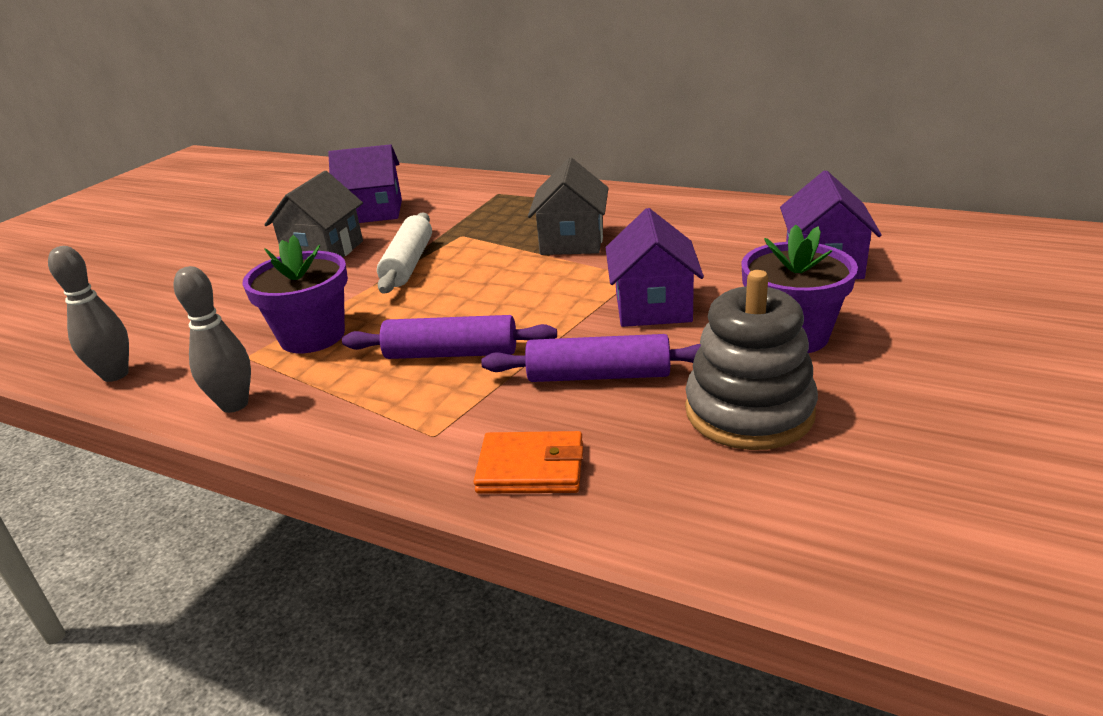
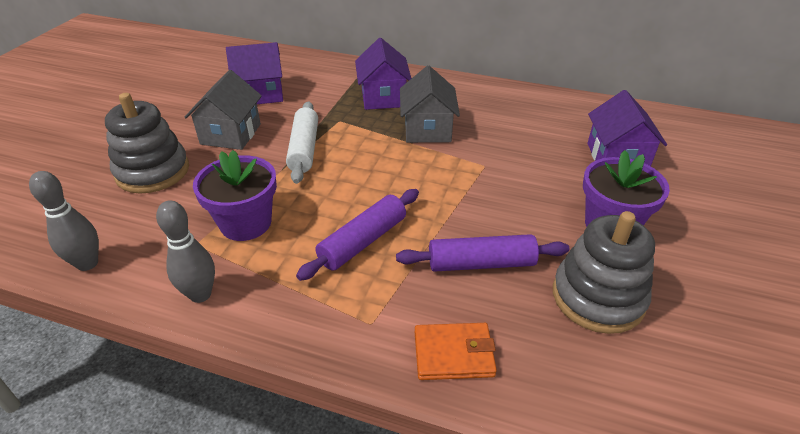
camera: 10 degrees left, 10 degrees up
purple rolling pin [342,315,557,359] -> purple rolling pin turned 45 degrees counterclockwise [296,189,419,281]
purple house [605,208,704,327] -> purple house moved to [355,38,412,110]
none -> grey stacking toy [105,93,189,194]

